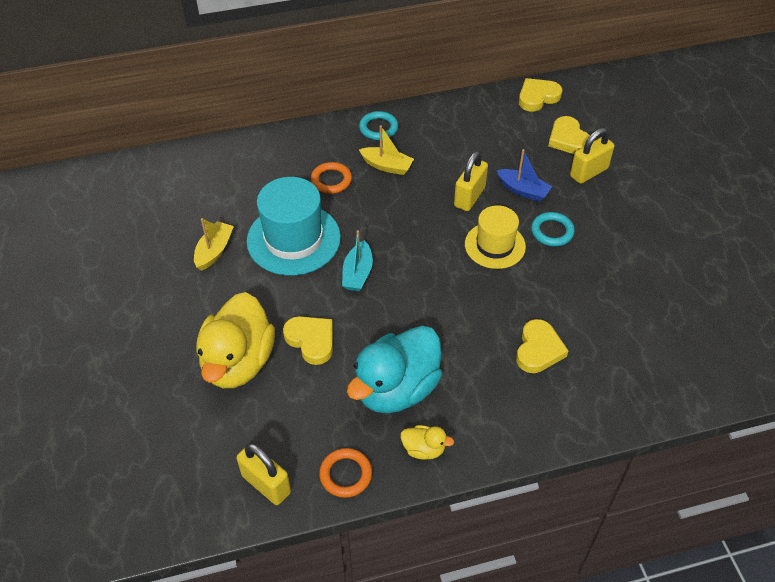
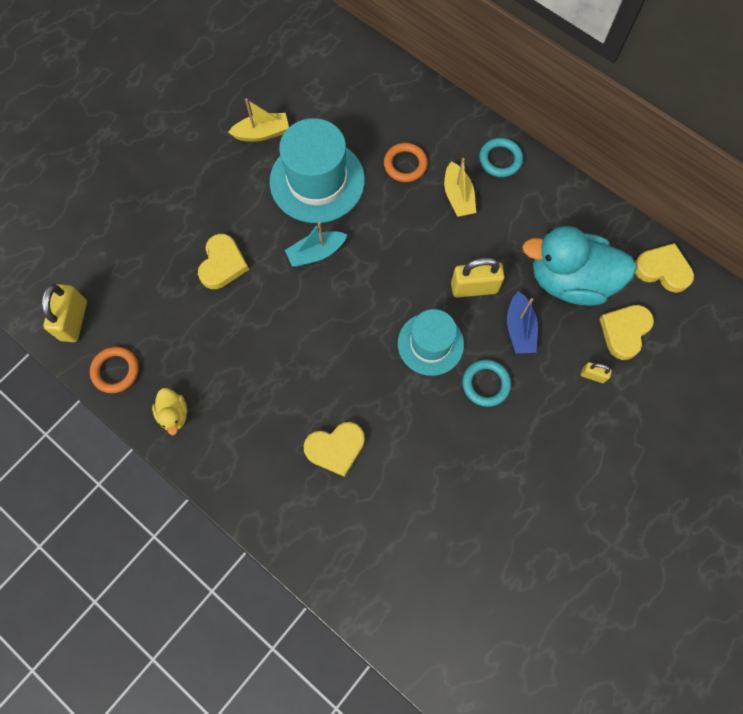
camera: 55 degrees right, 20 degrees up
yellow duck [196,292,275,388] -> none
turquoise duck [347,326,442,413] -> turquoise duck moved to [522,226,637,306]
yellow hat [465,205,526,269] -> turquoise hat [398,309,464,376]
yellow padlock [570,128,614,184] -> yellow padlock [581,362,612,383], size x0.51

